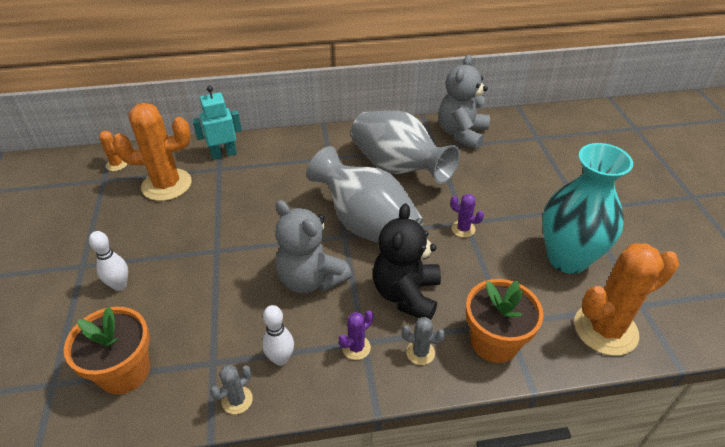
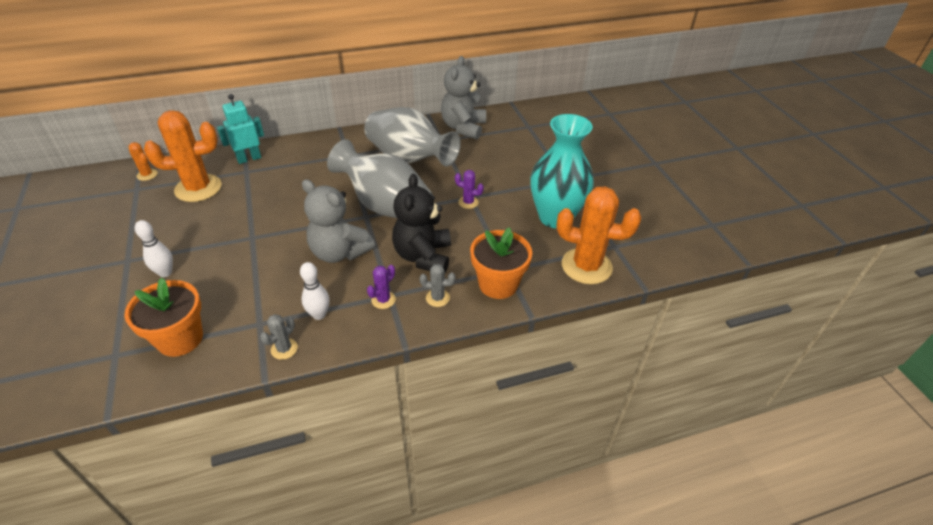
camera: 10 degrees left, 0 degrees up
orange cactus [574,243,679,356] -> orange cactus turned 45 degrees clockwise [556,186,641,284]

